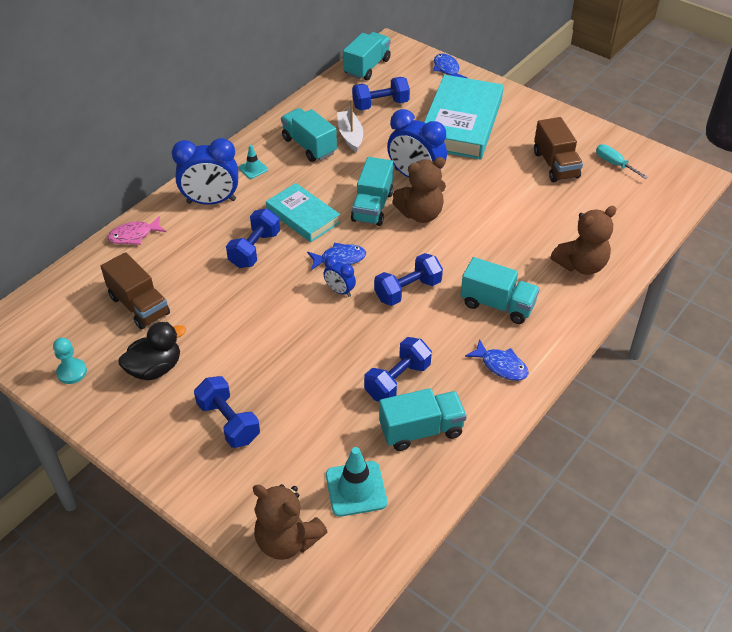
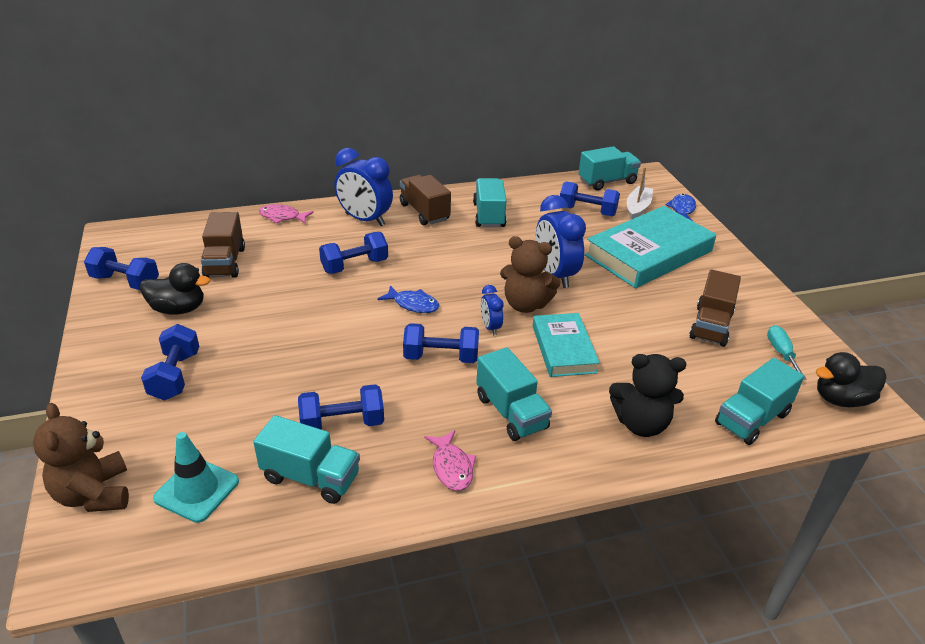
camera: 35 degrees right, 10 degrees down
turquoise pawn [53,338,87,384] -> blue dumbbell [84,247,159,290]
turquoise traffic cone [239,145,268,179] -> brown truck [400,175,451,225]
turquoise book [266,183,341,242] -> turquoise book moved to [533,313,600,377]
blue clock [323,256,356,297] -> blue clock moved to [480,285,504,335]
white boat [337,99,363,152] -> white boat moved to [627,167,653,220]
turquoise truck [351,157,394,226] -> turquoise truck moved to [715,358,804,445]
blue fish [465,339,529,381] -> pink fish [424,430,476,491]
brown teddy bear [550,206,617,275] -> black teddy bear [609,354,686,437]
none -> black duck [816,352,887,407]

